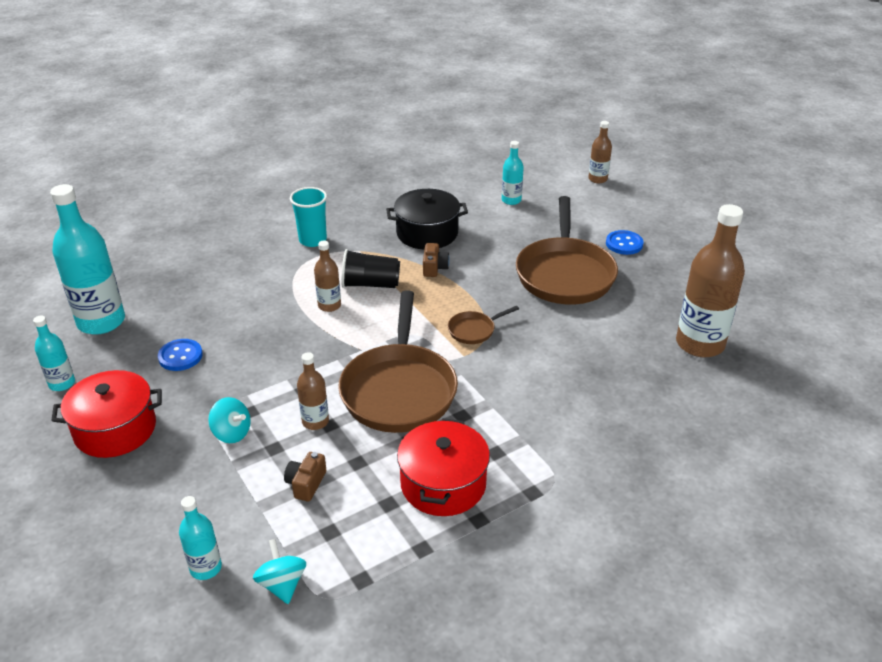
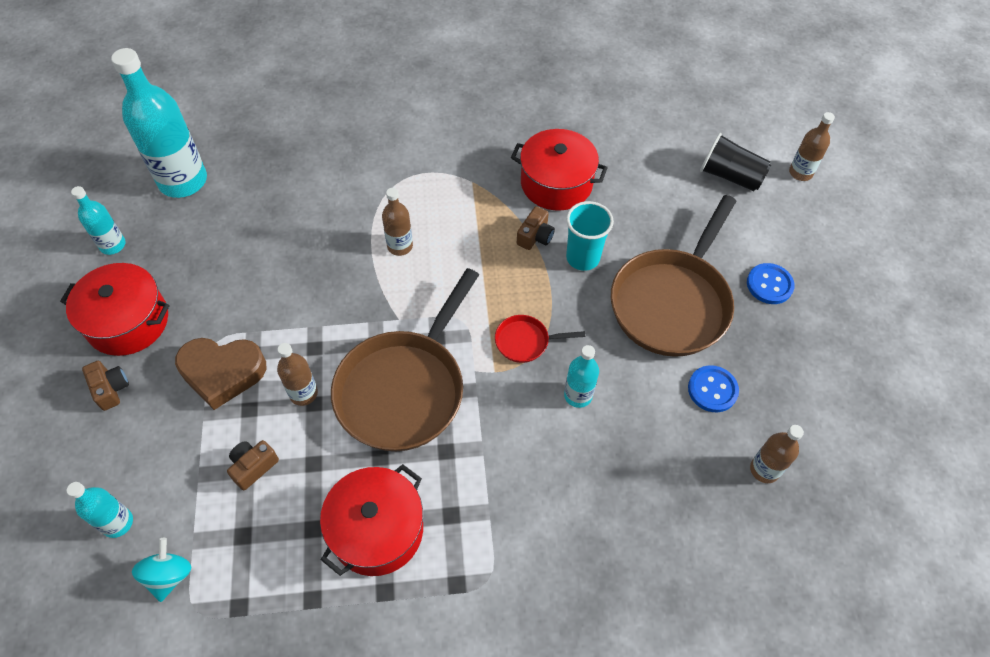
camera: 25 degrees right, 20 degrees up
blue button [158,339,203,371] -> blue button moved to [688,365,739,412]
turquoise spinning top [208,397,251,443] -> brown heart [175,338,266,410]
turquoise cup [290,187,327,247] -> turquoise cup moved to [566,201,614,271]
black cup [341,249,400,288] -> black cup moved to [700,133,771,191]
black pot [386,189,468,249] -> red pot [511,129,608,211]
brown pan [448,306,519,344] -> red pan [495,315,585,363]
turquoise bottle [502,141,524,205] -> turquoise bottle moved to [564,345,599,408]
brown bottle [676,204,745,357] -> brown bottle [750,425,804,483], size x0.50
none -> brown camera [82,361,129,411]

